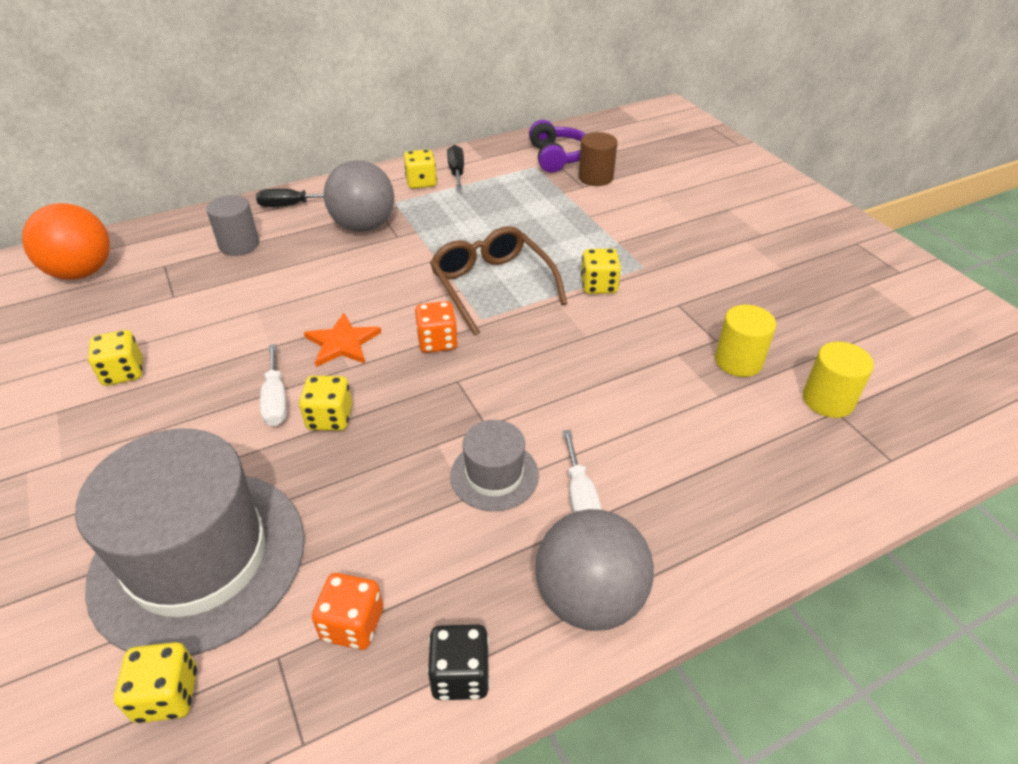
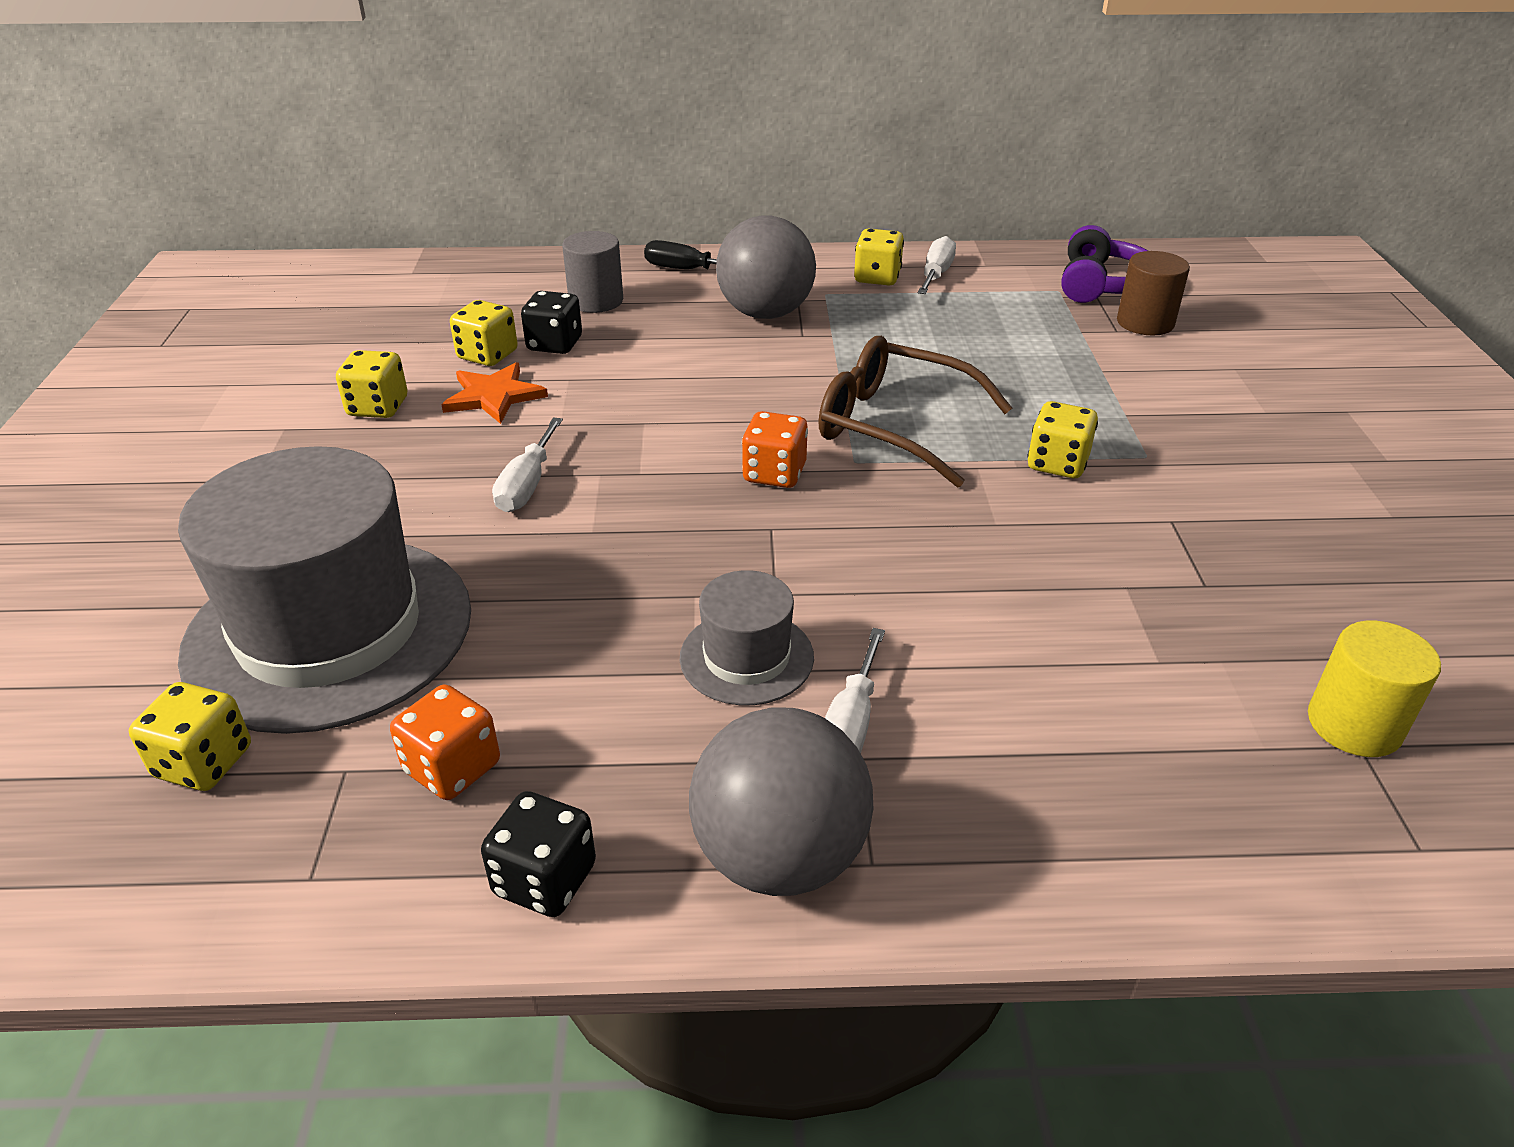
camera: 25 degrees right, 5 degrees down
orange ball [22,203,110,280] -> none
yellow dice [299,376,352,431] -> yellow dice moved to [450,300,518,366]
orange star [304,313,381,367] -> orange star moved to [441,362,548,424]
brown glasses [430,226,567,335] -> brown glasses turned 60 degrees counterclockwise [818,336,1012,488]
black screwdriver [447,145,464,189] -> white screwdriver [918,236,956,294]
yellow cylinder [715,305,776,377] -> none
none -> black dice [521,291,582,354]

